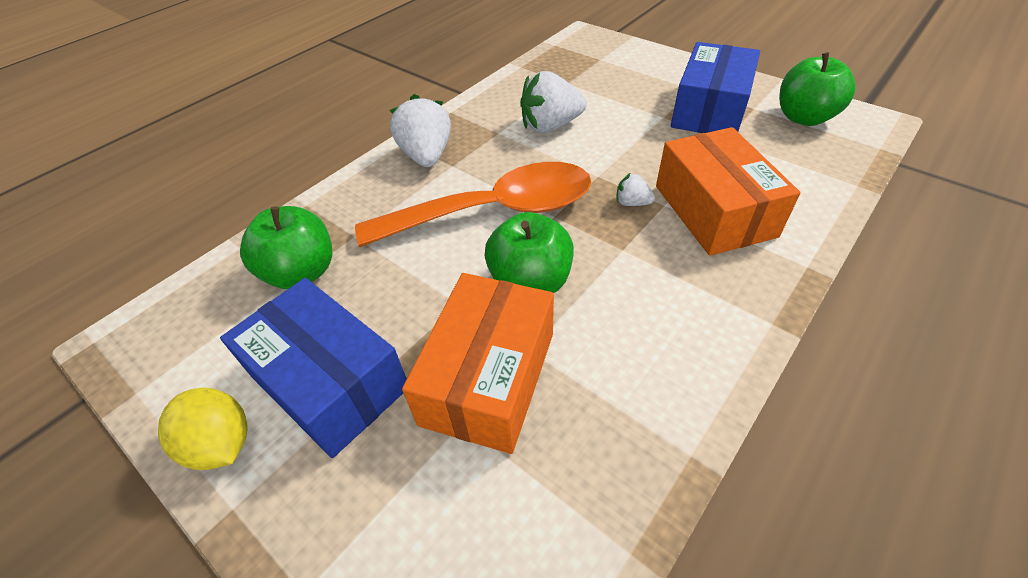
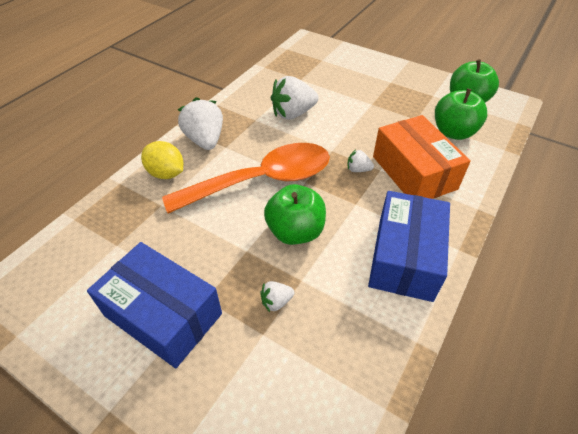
camera: 10 degrees left, 0 degrees up
yellow lemon [158,388,248,470] -> yellow lemon moved to [141,141,183,179]
green apple [240,206,332,289] -> green apple moved to [435,89,487,140]
orange box [402,273,554,454] -> white strawberry [260,281,295,312]
blue box [671,42,760,133] -> blue box moved to [368,191,450,302]

